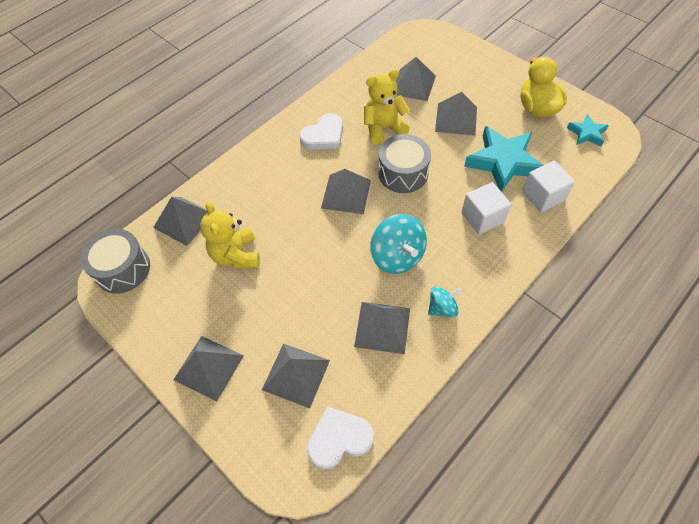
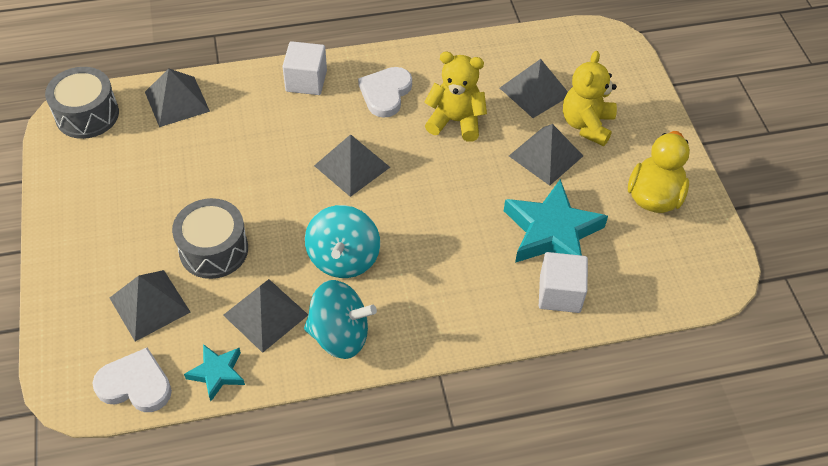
camera: 30 degrees right, 5 degrees down
grey pyramid [173,336,244,401] -> none
yellow teddy bear [200,201,260,269] -> yellow teddy bear moved to [563,51,617,146]
white heart [299,113,343,150] -> white heart turned 120 degrees clockwise [358,67,412,118]
grey drum [378,134,431,193] -> grey drum moved to [172,198,248,279]
turquoise spinning top [428,286,462,317] -> turquoise spinning top [304,280,377,359], size x1.73
white cube [462,182,511,235] -> white cube moved to [282,41,327,95]
turquoise star [567,114,609,147] -> turquoise star moved to [184,344,245,401]

